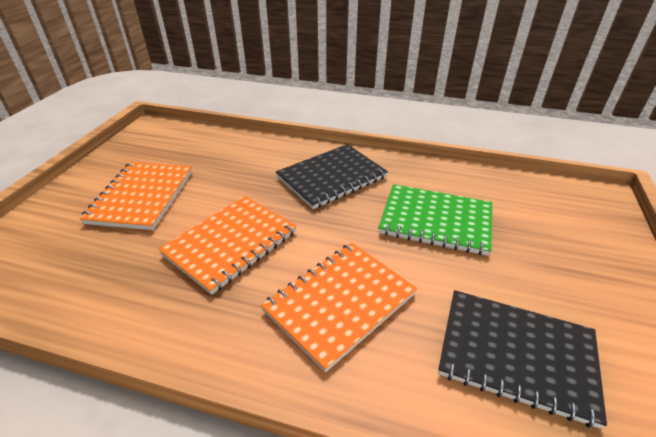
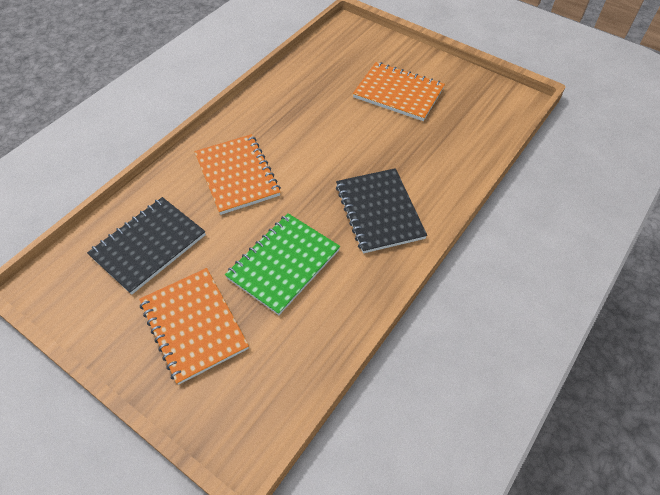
camera: 110 degrees right, 15 degrees up
orange notebook [158,196,297,295] -> orange notebook moved to [139,268,249,385]

